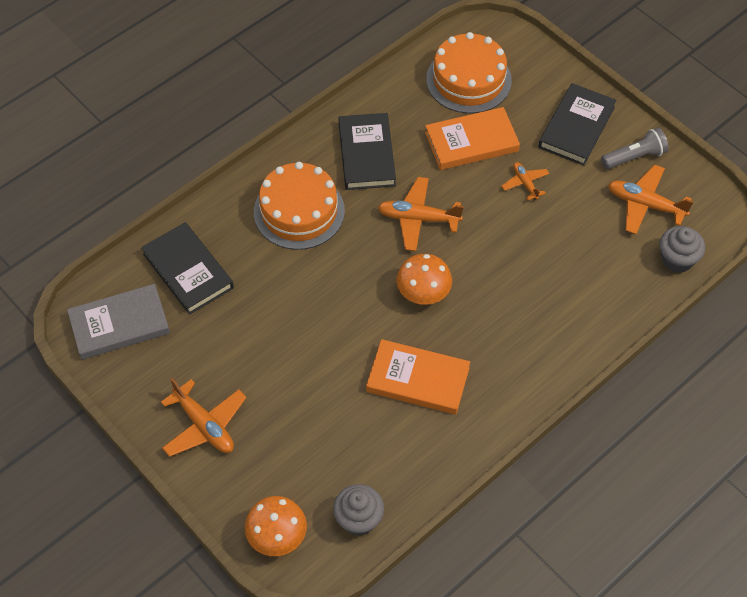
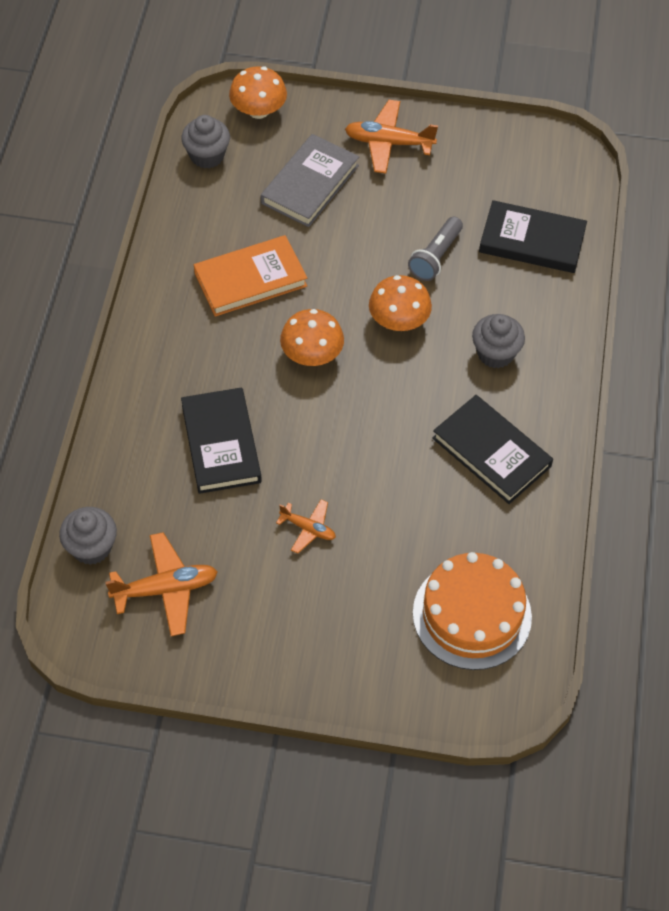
camera: 140 degrees right, 0 degrees up
grey book [67,284,170,360] -> grey book moved to [261,134,359,227]
orange cake [254,162,345,250] -> grey cupcake [472,314,525,368]
orange plane [378,177,464,251] -> none
orange book [425,107,520,170] -> none
black book [538,83,617,166] -> black book moved to [181,388,262,494]
grey flashlight [601,128,669,169] -> grey flashlight moved to [408,217,463,281]
none -> orange mushroom [369,275,432,331]

